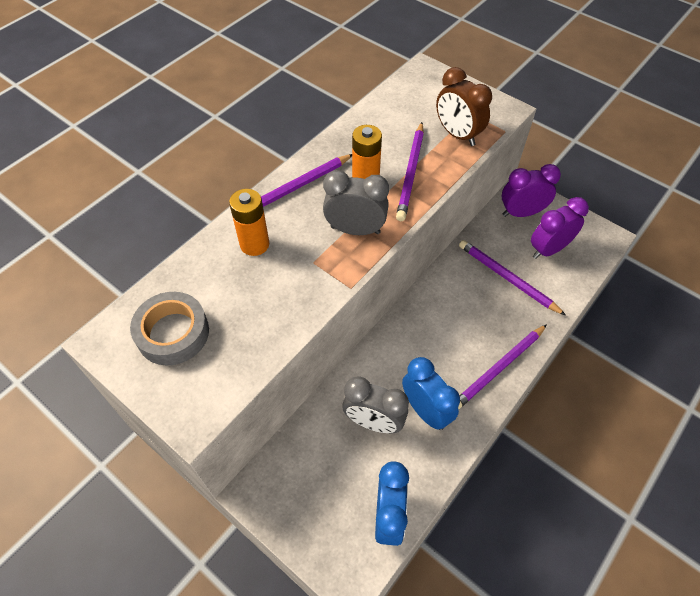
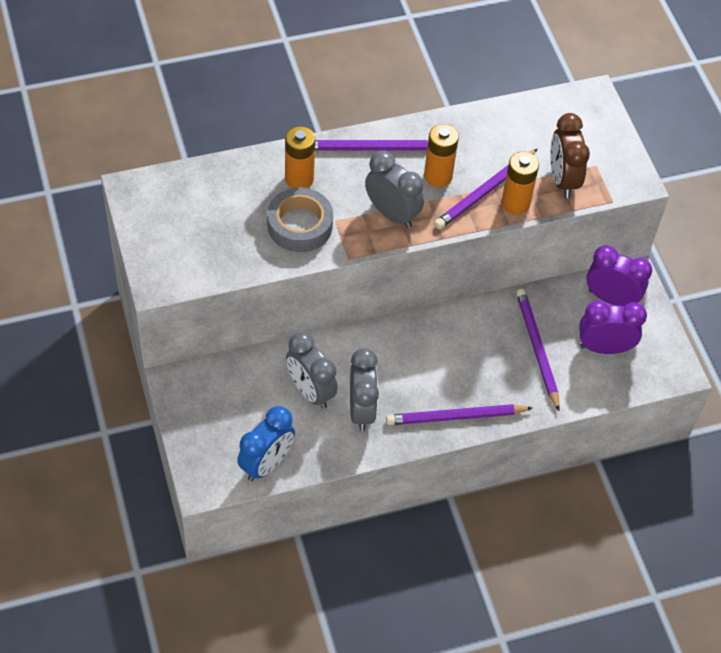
camera: 30 degrees right, 0 degrees up
grey tape [130,292,209,365] -> grey tape moved to [267,188,333,252]
blue clock [402,357,460,430] -> grey clock [350,348,379,431]
none -> orange battery [501,152,539,215]

